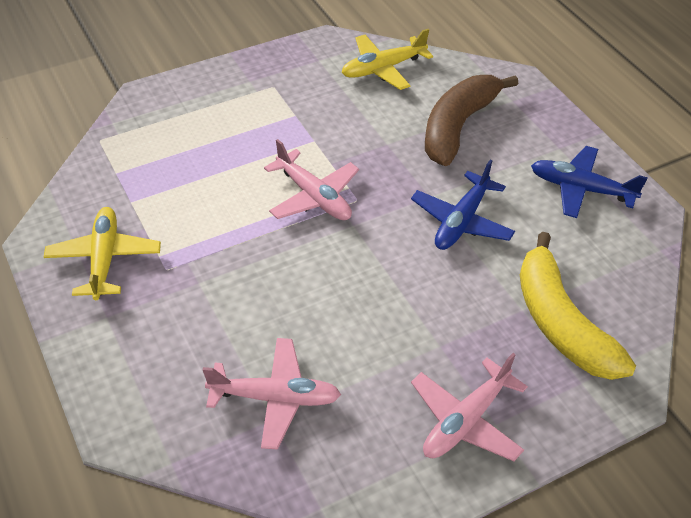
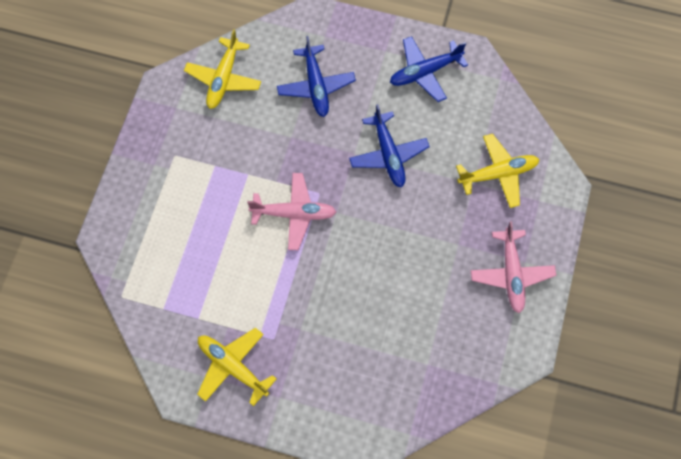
camera: 45 degrees left, 20 degrees up
pink plane [203,338,341,450] -> none
brown banana [425,75,518,166] -> blue plane [277,36,356,117]
yellow banana [520,232,636,380] -> yellow plane [456,134,539,208]

